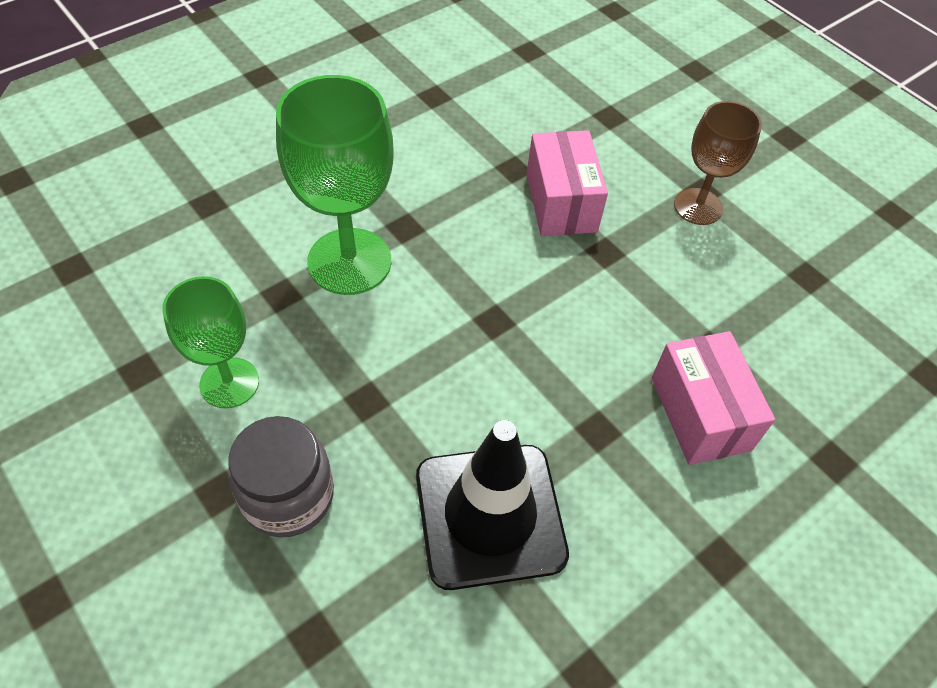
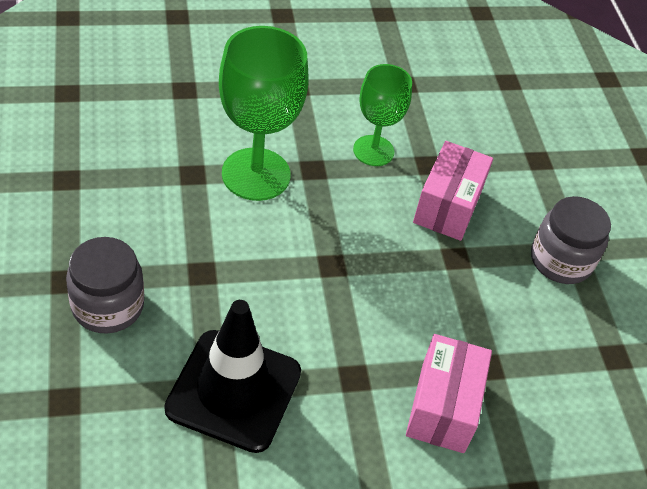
camera: 25 degrees right, 5 degrees down
green goblet [162,276,259,409] -> green goblet moved to [353,64,412,166]
brown goblet [674,101,762,225] -> grey jar [531,196,611,284]

